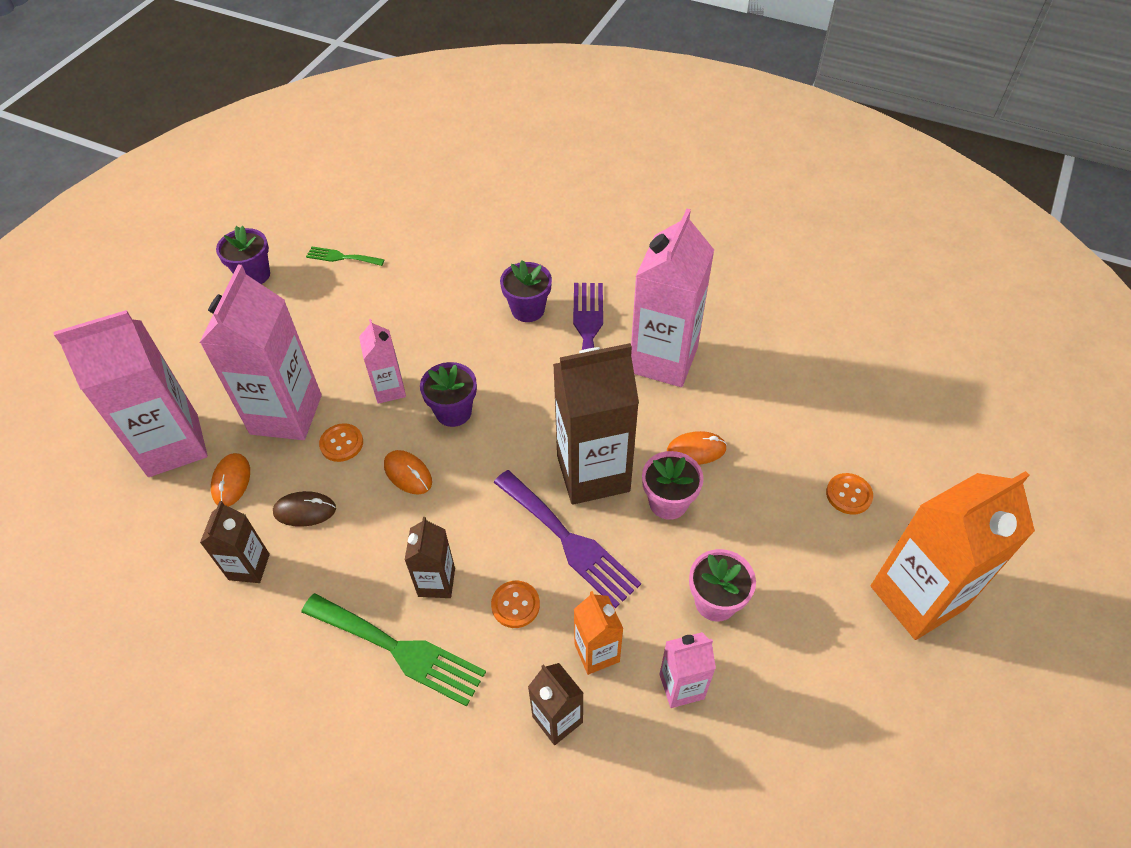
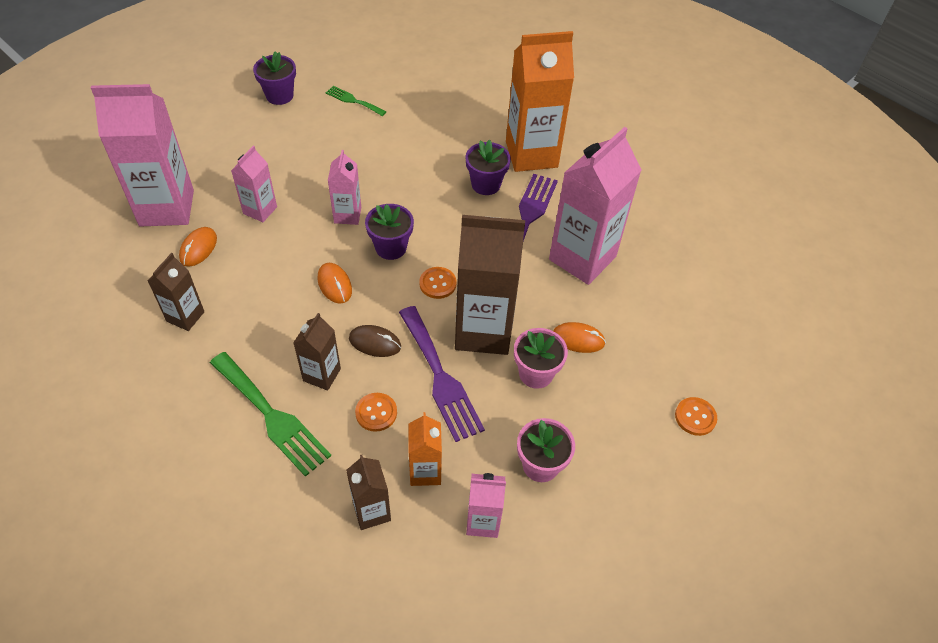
camera: 15 degrees right, 0 degrees up
pink carton [199,264,322,440] -> pink carton [231,145,277,222], size x0.51
brown mouse [273,491,336,527] -> brown mouse moved to [349,325,401,357]
orange button [319,423,363,462] -> orange button moved to [419,267,456,299]
orange carton [871,471,1035,640] -> orange carton moved to [506,31,574,172]

